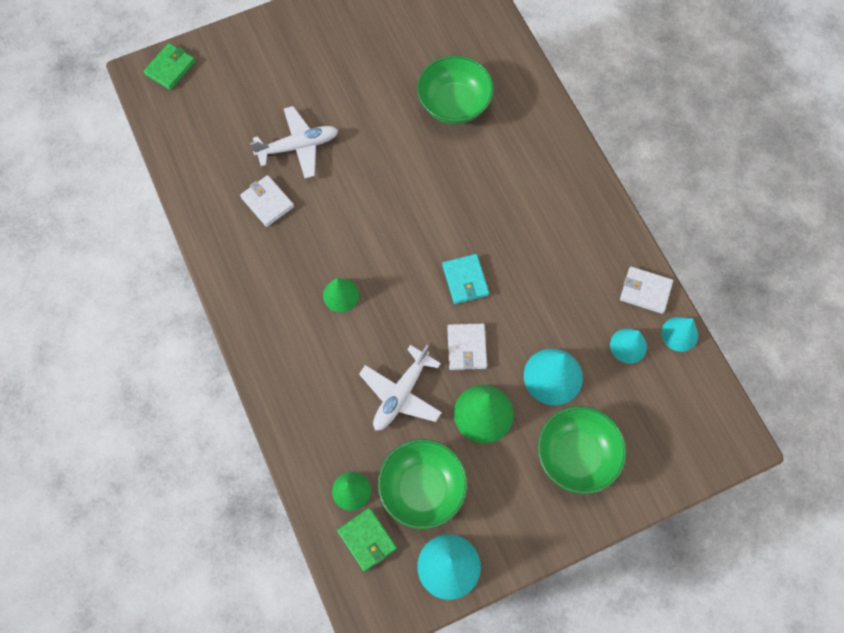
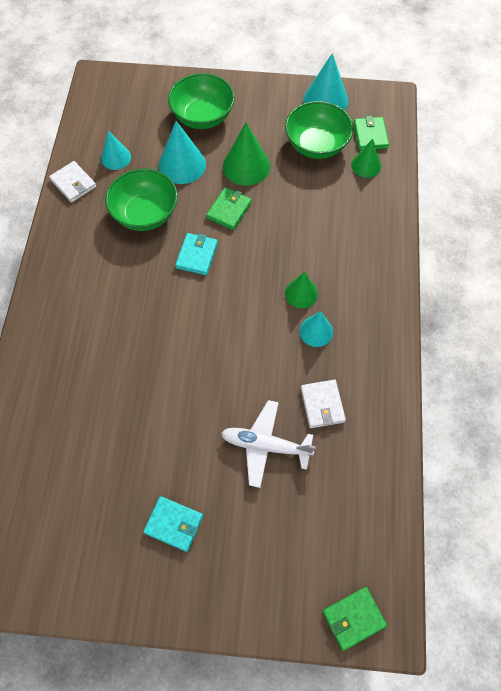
camera: 150 degrees left, 5 degrees down
white plane [359,345,442,431] -> none
green bowl [417,55,494,124] -> green bowl moved to [105,168,178,231]
white wallet [447,323,487,370] -> green wallet [206,188,252,230]
turquoise cone [661,317,698,352] -> turquoise cone moved to [299,311,333,347]
none -> turquoise wallet [143,496,203,552]

